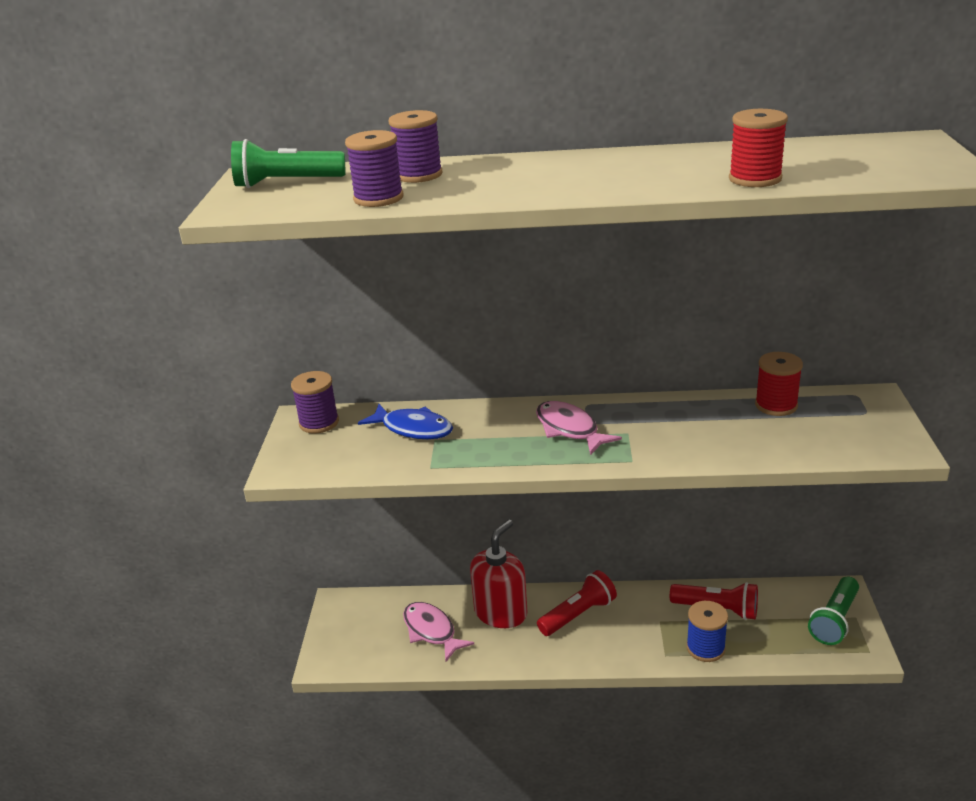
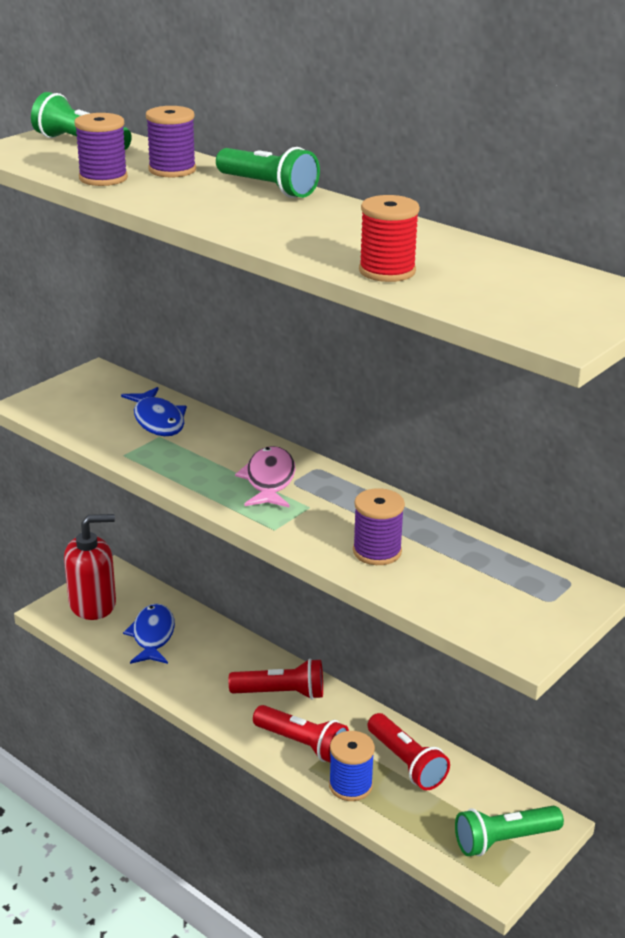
camera: 35 degrees right, 0 degrees up
purple spool [291,371,339,434] -> purple spool moved to [353,488,405,565]
pink fish [403,602,474,661] -> blue fish [123,604,175,664]
red soap dispenser [470,520,528,628] -> red soap dispenser moved to [64,514,116,620]
red spool [755,352,803,416] -> none
none -> green flashlight [216,147,320,198]
none -> red flashlight [253,705,349,762]

